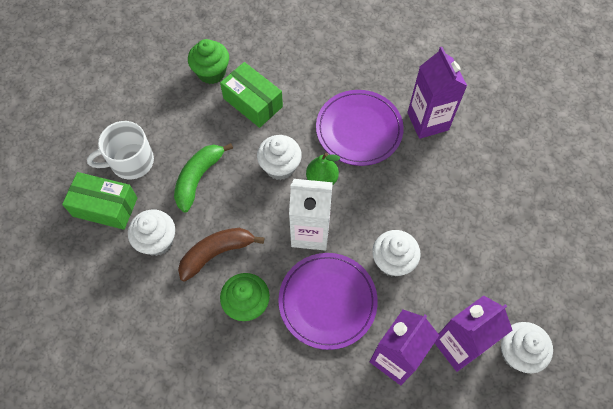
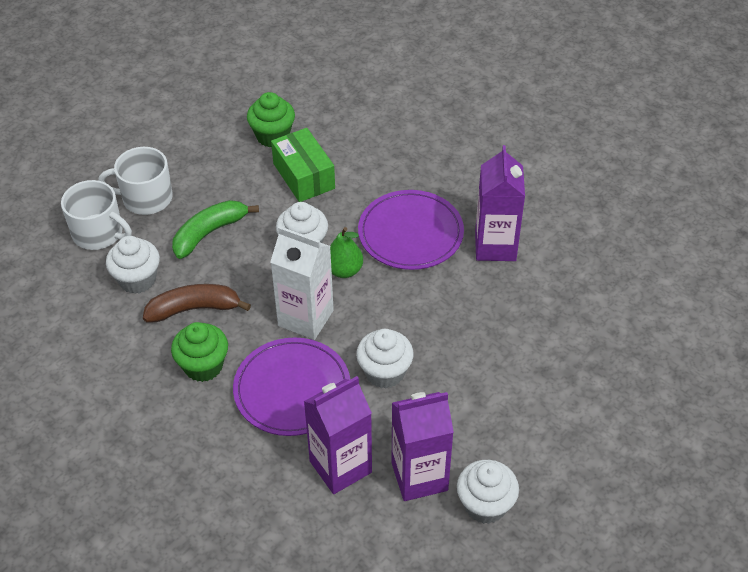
camera: 20 degrees right, 15 degrees down
green box [62,172,137,230] -> white mug [61,180,132,250]

